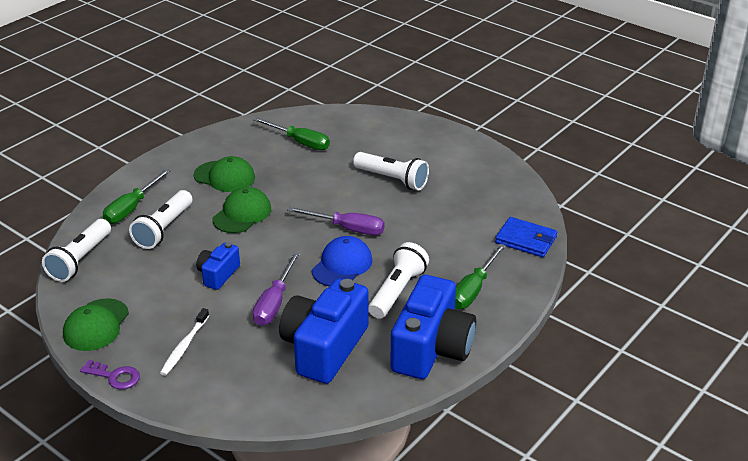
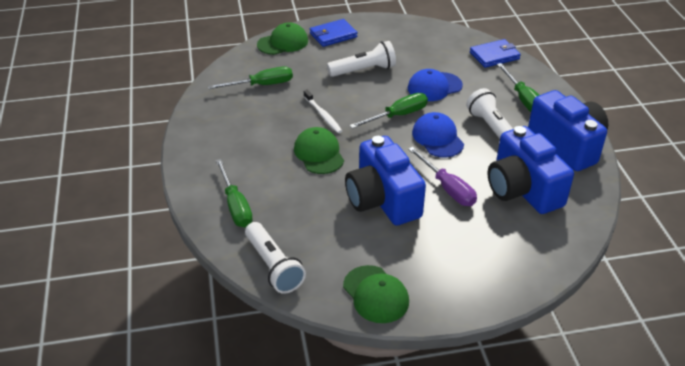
camera: 50 degrees left, 5 degrees up
purple key [80,360,140,389] -> none
white flashlight [129,190,192,249] -> none
white toothbrush [160,308,209,376] -> white toothbrush moved to [304,90,342,133]
green cap [194,156,255,192] -> green cap moved to [257,22,308,55]
blue camera [196,242,240,290] -> blue camera [345,136,426,226], size x1.97
purple screwdriver [287,207,385,235] -> green screwdriver [349,93,428,129]
none -> blue wallet [310,19,357,47]
none -> blue cap [408,69,463,101]

